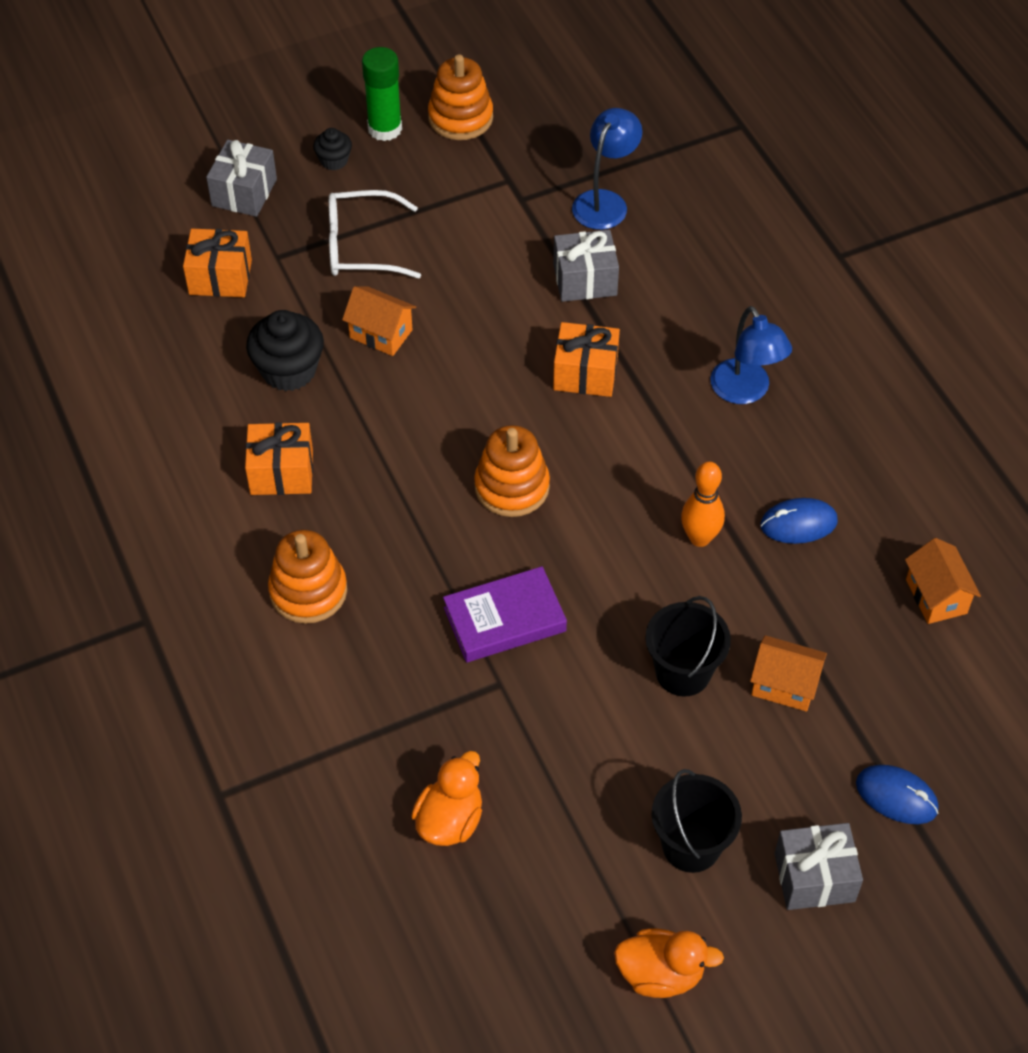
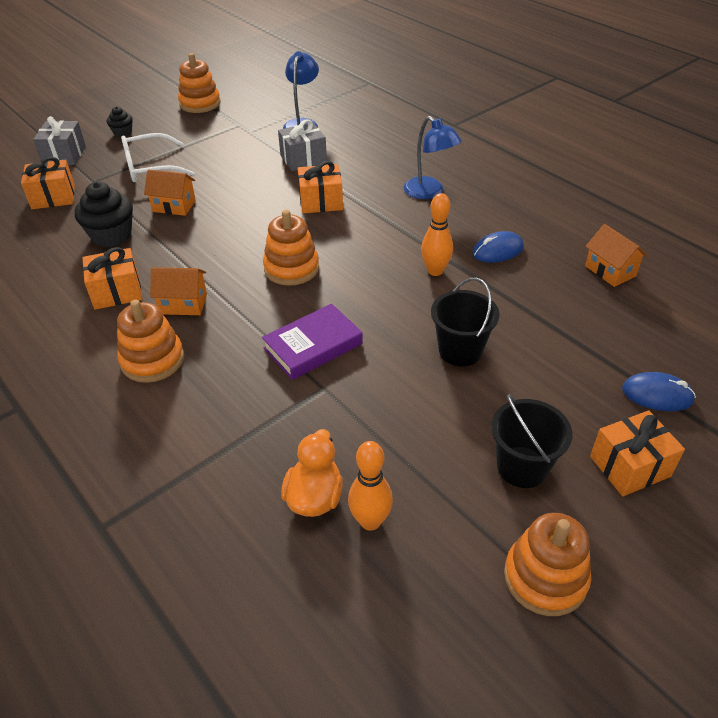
camera: 15 degrees left, 10 degrees down
green glue stick [362,47,402,141] -> none
orange duck [614,928,724,998] -> orange stacking toy [504,513,591,616]
orange house [750,635,827,711] -> orange house moved to [150,267,207,315]
grey gift [775,823,863,910] -> orange gift [590,410,685,496]
none -> orange bowling pin [348,441,393,531]

